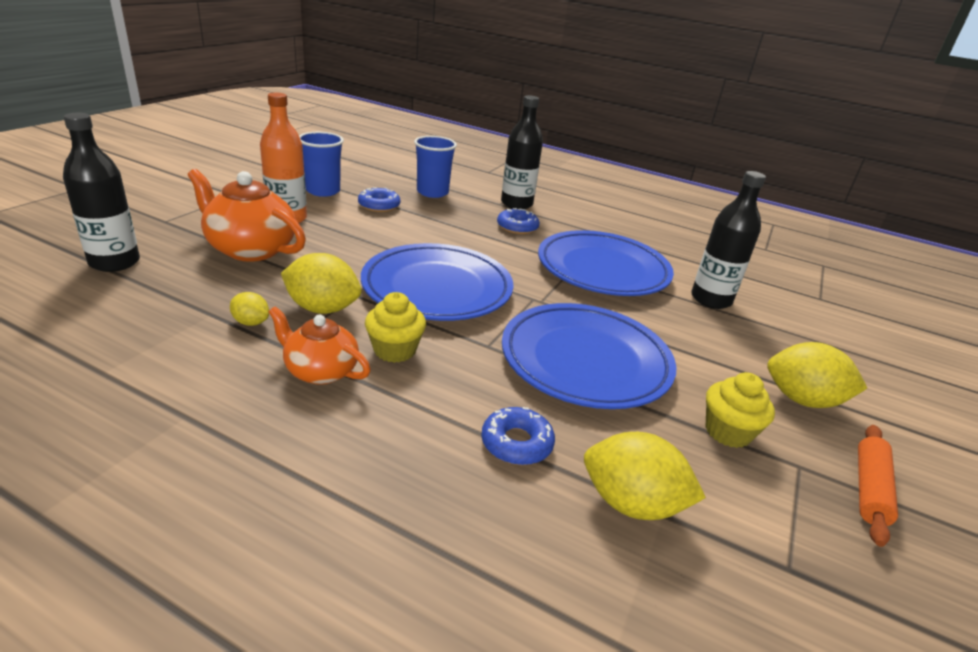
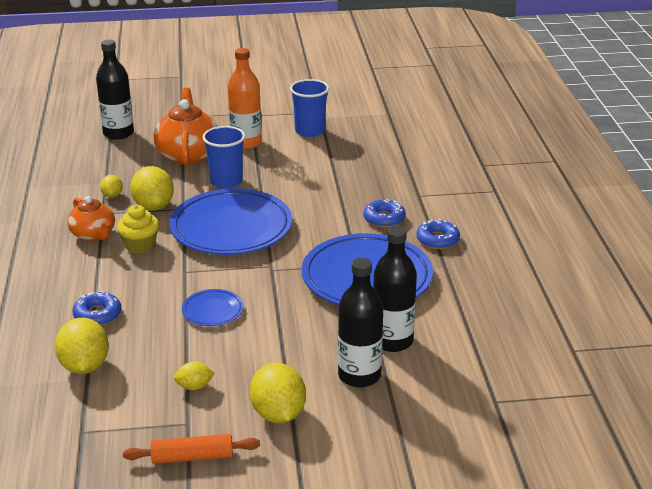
camera: 60 degrees right, 0 degrees up
orange teapot [268,306,371,385] -> orange teapot turned 150 degrees clockwise [67,196,115,241]
blue donut [358,187,400,212] -> blue donut moved to [416,219,460,249]
blue cup [414,136,457,198] -> blue cup moved to [202,126,245,189]
black bottle [501,95,543,209] -> black bottle moved to [338,258,383,388]
blue plate [502,303,676,409] -> blue plate [182,289,243,326], size x0.45
yellow cupcake [706,372,775,448] -> yellow lemon [174,362,215,390]

